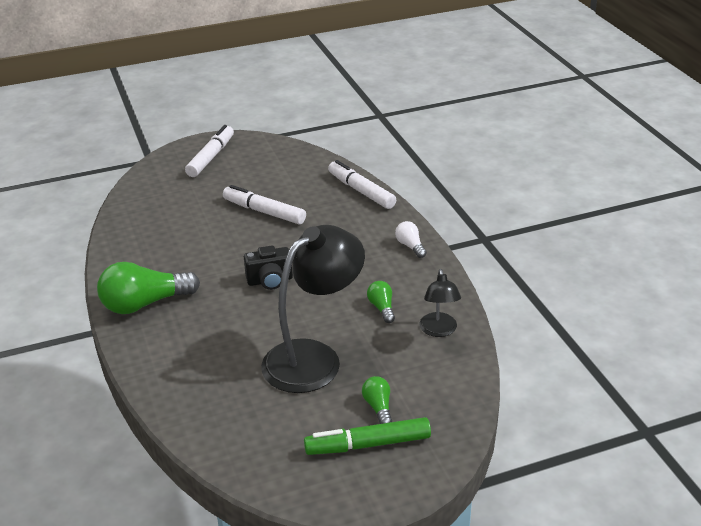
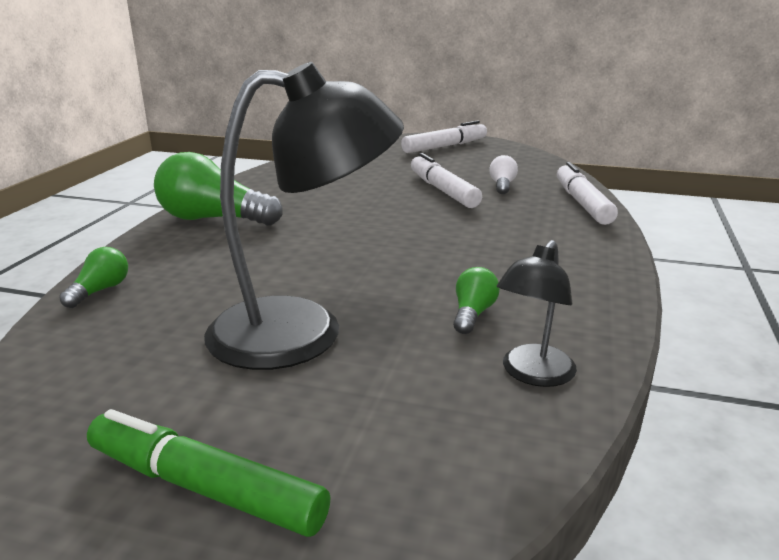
camera: 35 degrees right, 10 degrees down
black camera [244,245,293,290] -> none
green light bulb [362,376,392,424] -> green light bulb moved to [59,247,128,308]
white light bulb [395,221,427,258] -> white light bulb moved to [489,155,518,194]

